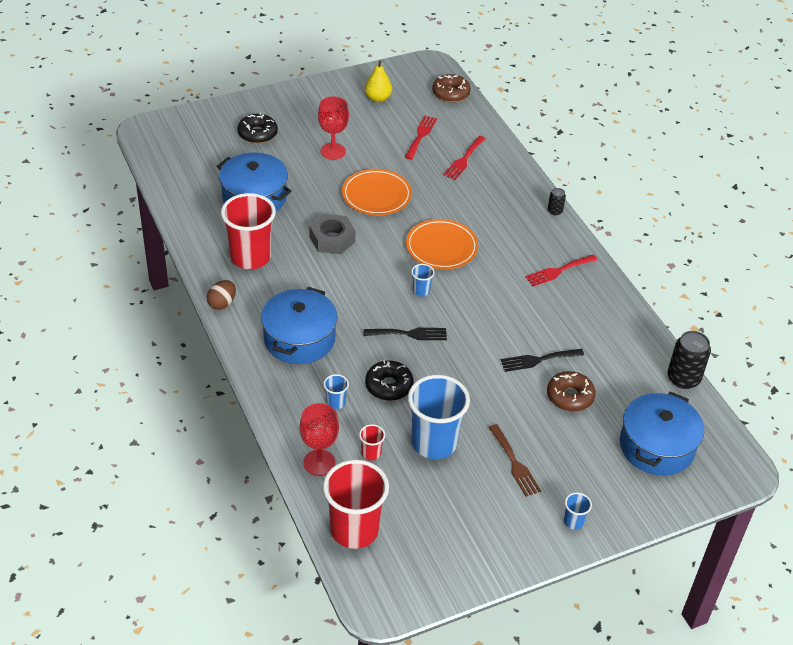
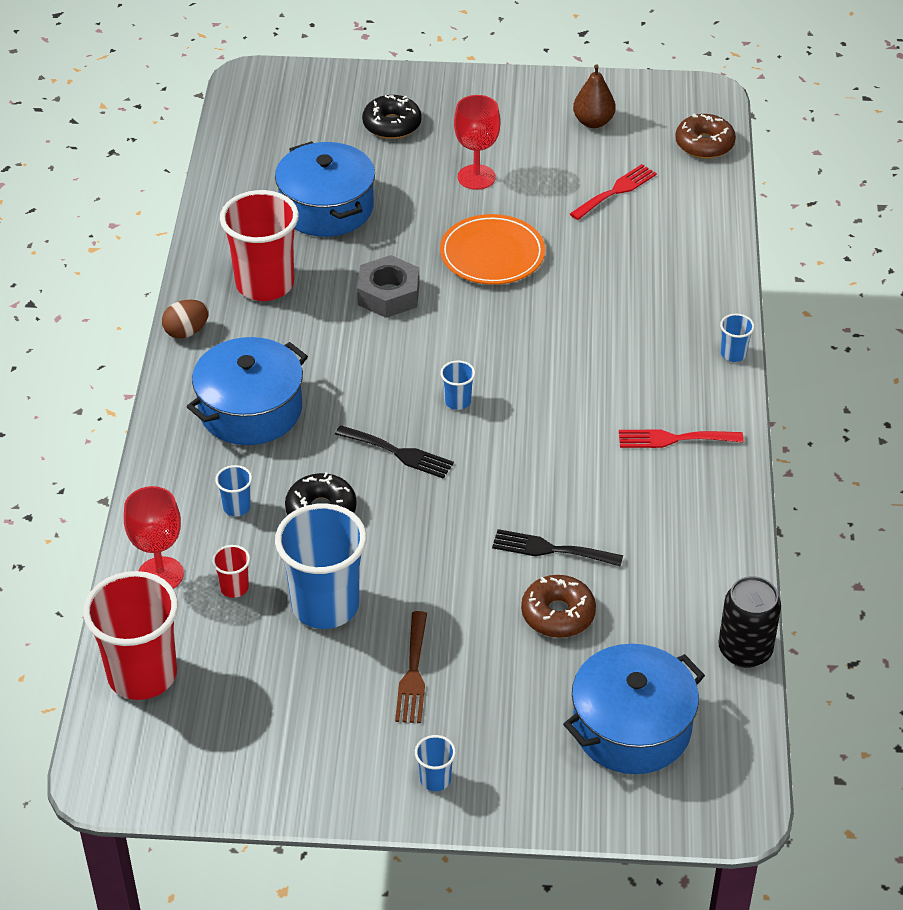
camera: 30 degrees right, 0 degrees up
yellow pear [365,60,392,102] -> brown pear [573,64,616,128]
orange plate [406,219,478,269] -> none
red fork [443,136,486,180] -> none
black can [548,188,566,215] -> blue cup [720,314,755,362]

